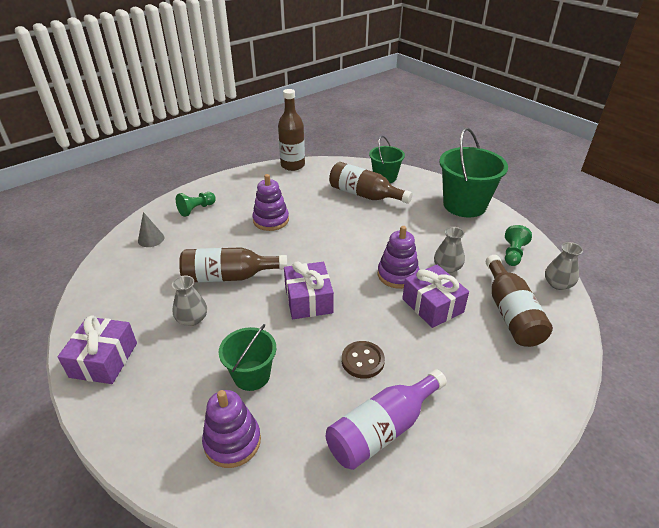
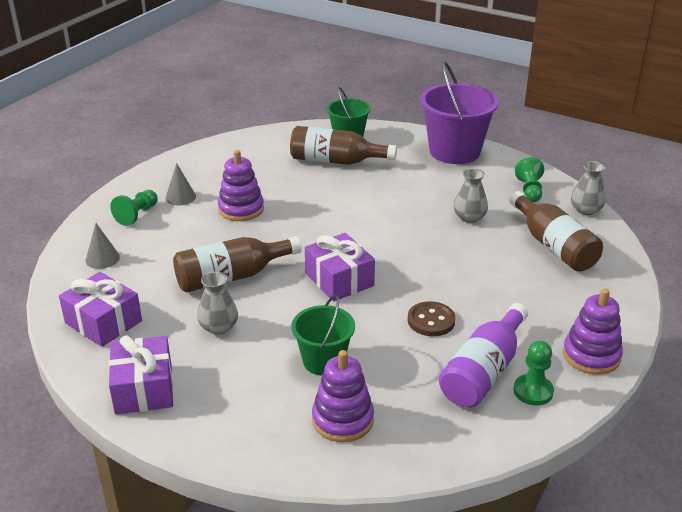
camera: 20 degrees left, 5 degrees down
brown bottle [278,89,305,171] -> none
purple stacking toy [378,226,419,289] -> purple stacking toy moved to [563,288,623,375]
purple gift [402,264,469,328] -> purple gift moved to [59,272,142,347]
green bucket [439,128,508,217] -> purple bucket [420,61,498,164]
none -> grey cone [165,163,196,205]
none -> green pawn [514,341,554,406]

